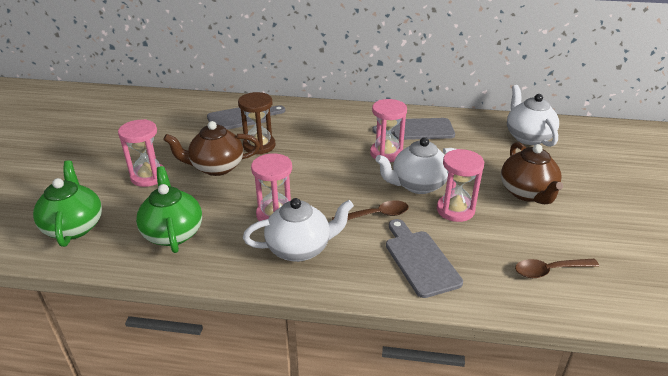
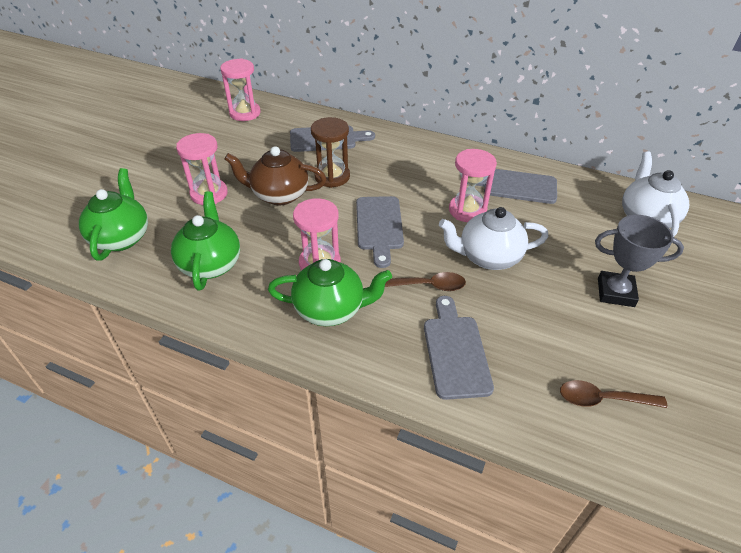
camera: 15 degrees right, 10 degrees up
white teapot [243,198,354,262] -> green teapot [268,259,392,326]
pink hourglass [437,149,484,222] -> pink hourglass moved to [220,58,261,121]
brown teapot [501,142,563,204] -> grey trophy [595,215,684,307]
none -> grey cutting board [356,196,404,268]

